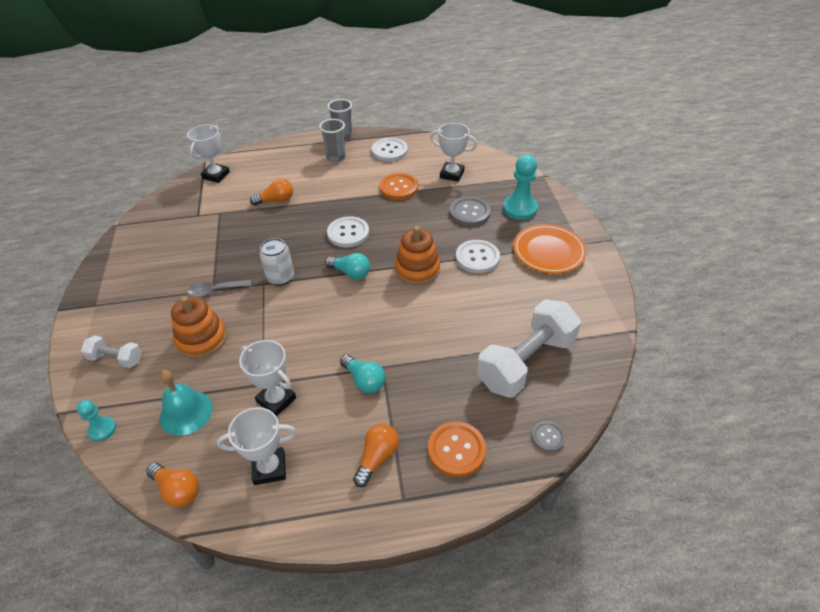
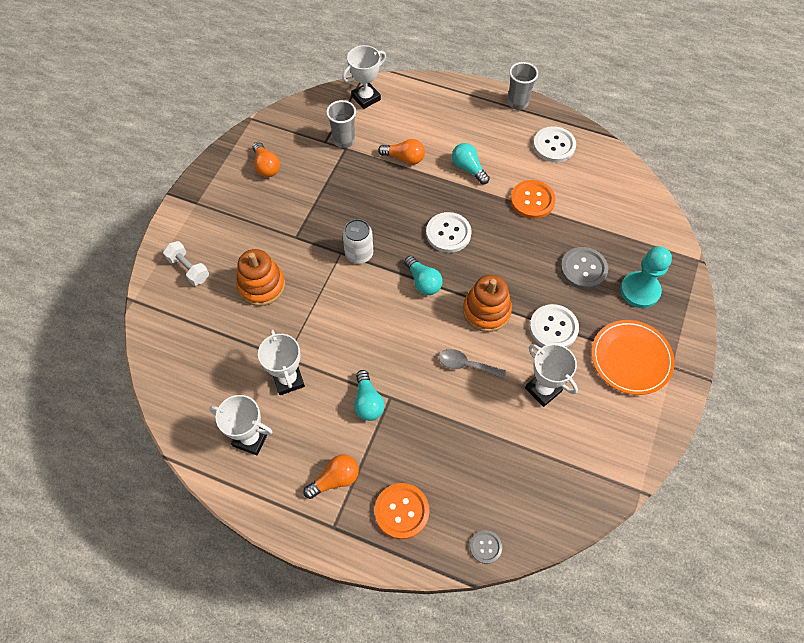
camera: 30 degrees right, 15 degrees up
turquoise pawn [76,400,116,441] -> none
orange light bulb [146,463,199,507] -> orange light bulb moved to [253,142,280,177]
turquoise bell [160,370,213,436] -> none
grey spoon [186,280,251,297] -> grey spoon moved to [439,349,506,379]
grey cup [319,119,345,162] -> grey cup moved to [326,100,356,148]
white trophy [430,123,477,182] -> white trophy moved to [525,344,578,407]
white dumbbell [477,299,581,398] -> none
none -> turquoise light bulb [452,143,490,185]

